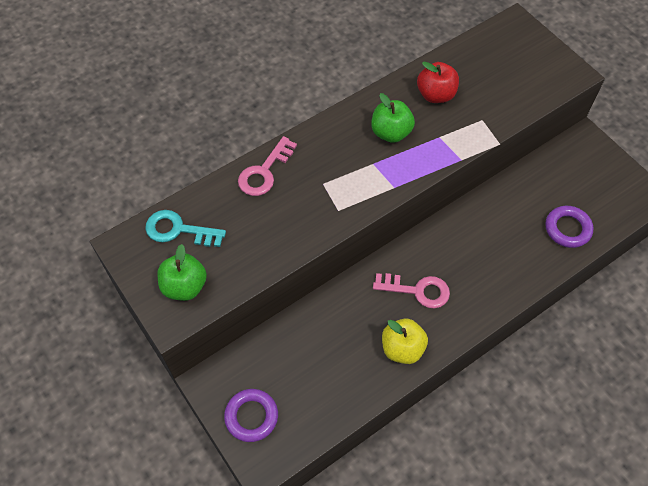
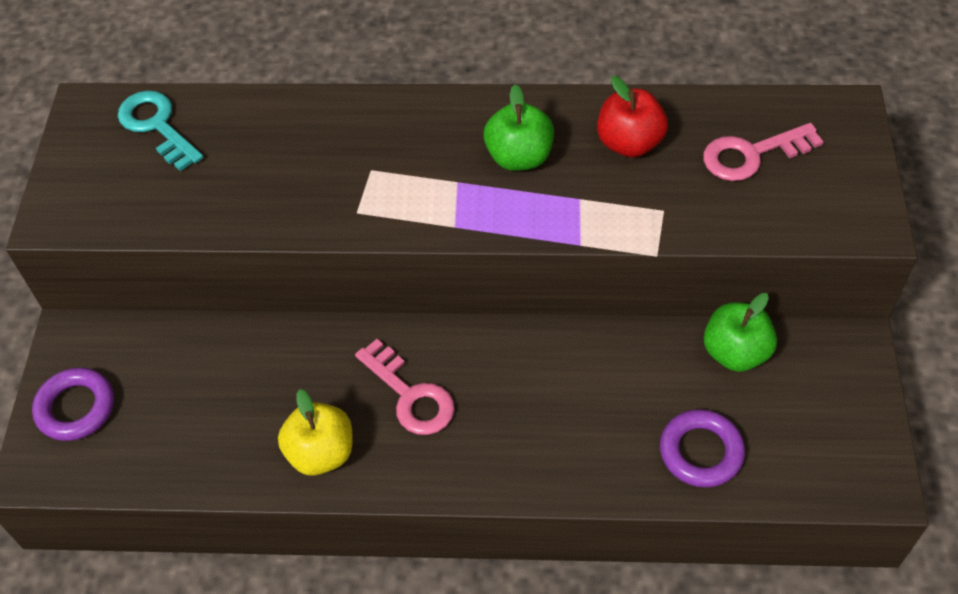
camera: 40 degrees right, 5 degrees down
green apple [157,244,207,301] -> green apple moved to [704,293,777,372]
pink key [238,136,297,196] -> pink key moved to [703,123,823,181]

